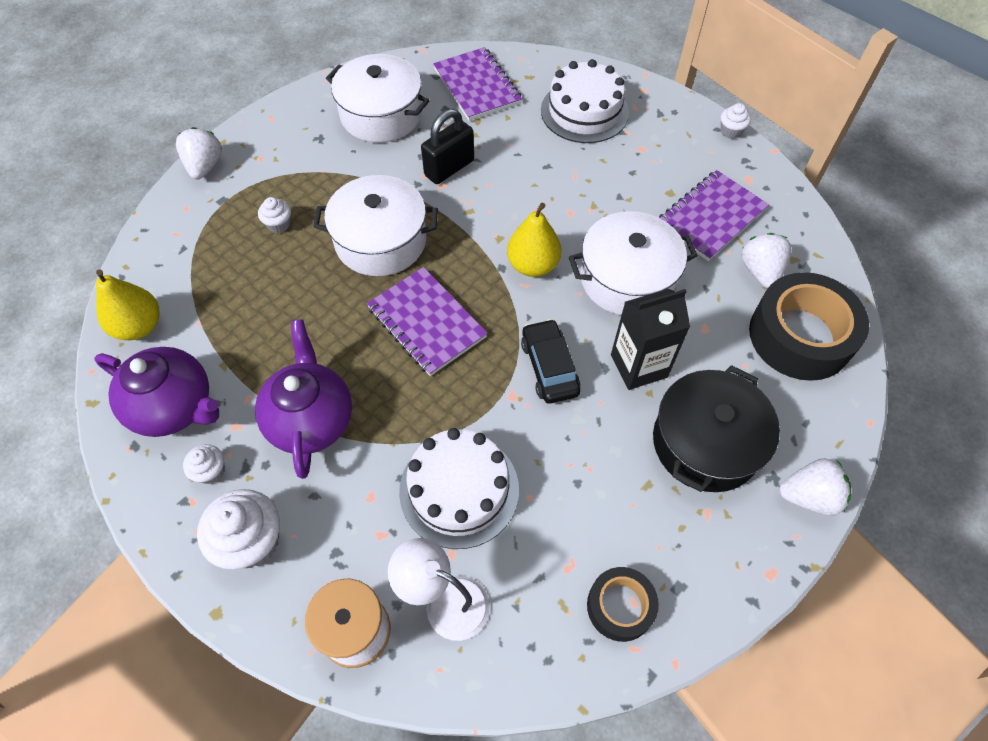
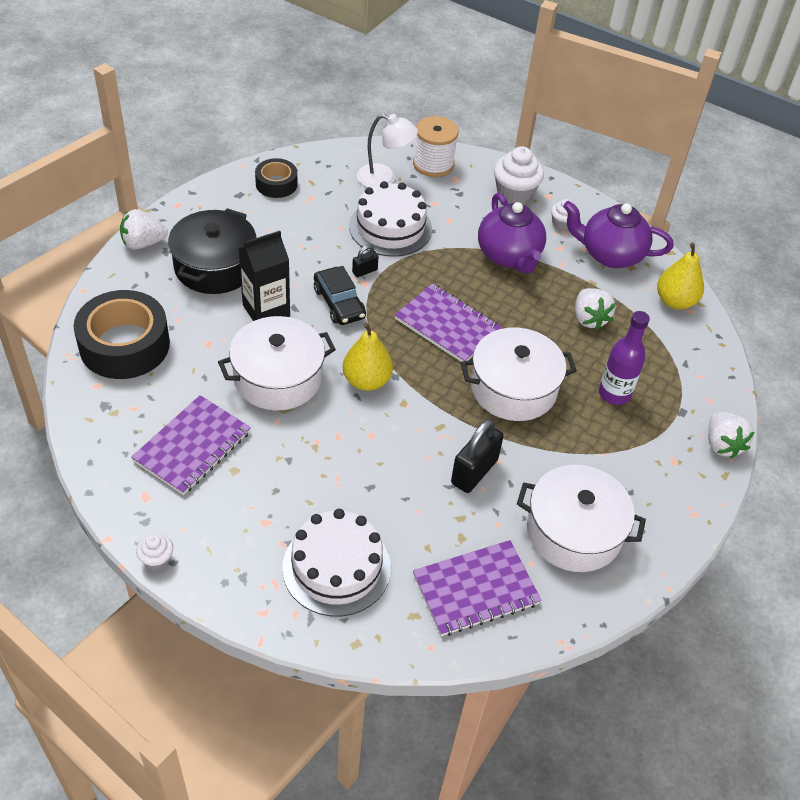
camera: 165 degrees right, 10 degrees down
white cupcake [258,197,291,233] -> purple bottle [599,311,650,405]
purple notebook [433,47,522,121] -> purple notebook turned 75 degrees counterclockwise [413,540,542,636]
white strawberry [741,233,792,288] -> white strawberry moved to [575,288,615,330]
none -> black padlock [352,245,379,277]

